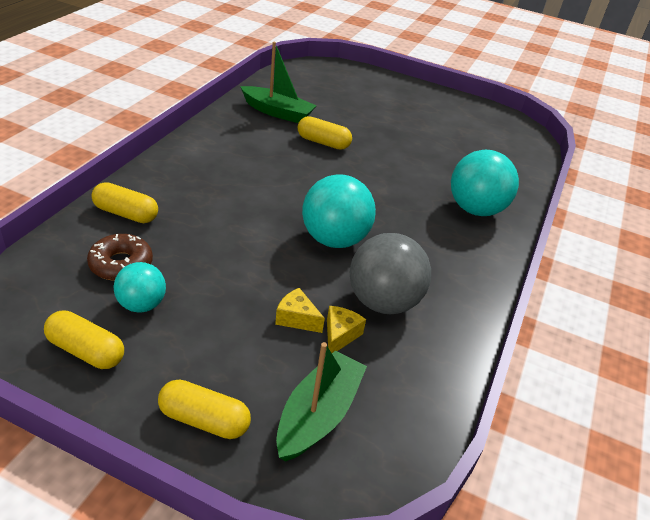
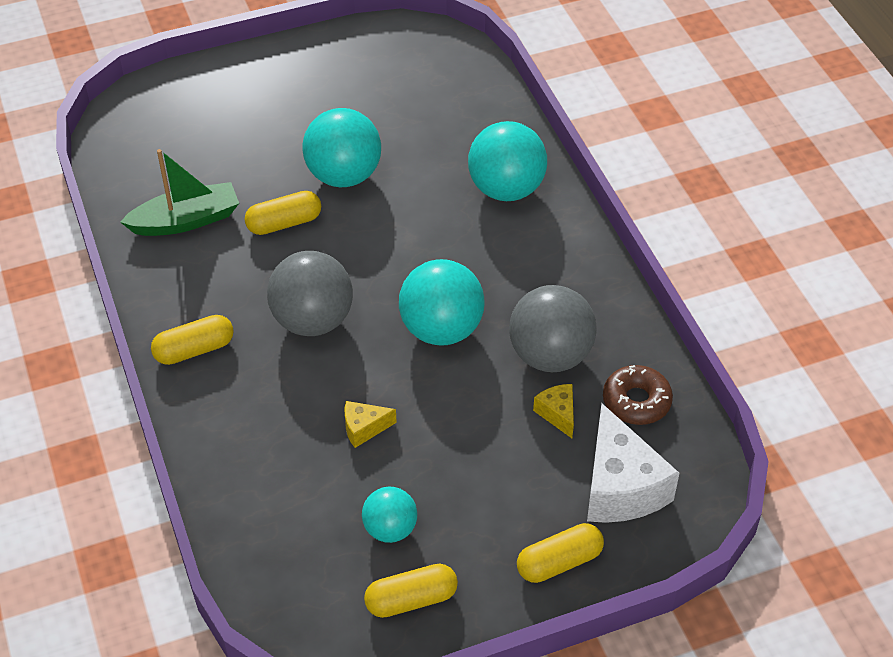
camera: 40 degrees left, 10 degrees up
brown donut [87,234,153,281] -> brown donut moved to [603,365,673,425]
yellow capsule [91,182,158,223] -> yellow capsule moved to [151,315,234,365]
yellow cheese [275,288,325,333] -> yellow cheese moved to [345,401,397,448]
green boat [276,342,367,462] -> white cheese [587,404,679,523]
none -> grey ball [267,251,353,336]
none -> turquoise ball [302,108,381,187]

